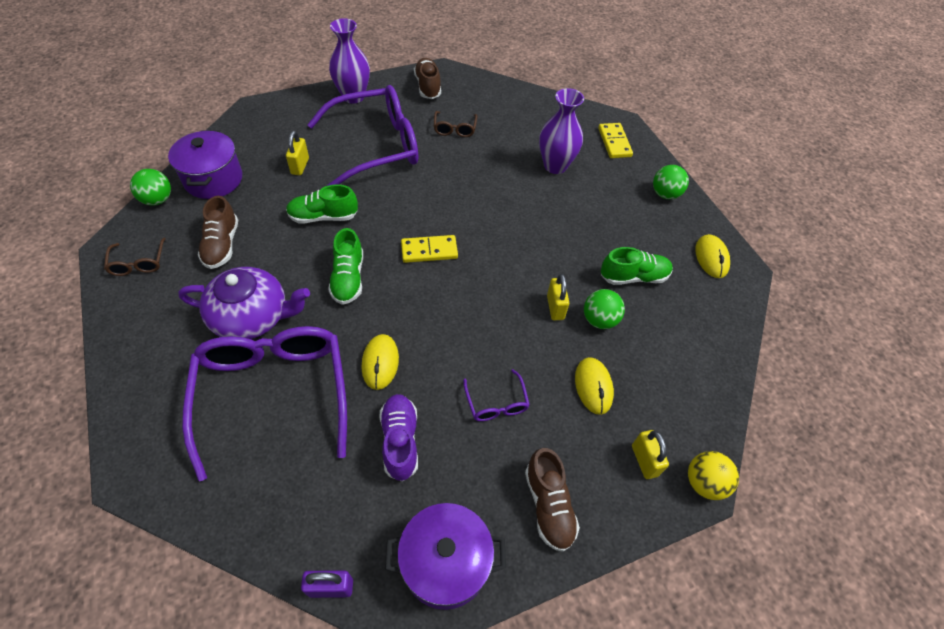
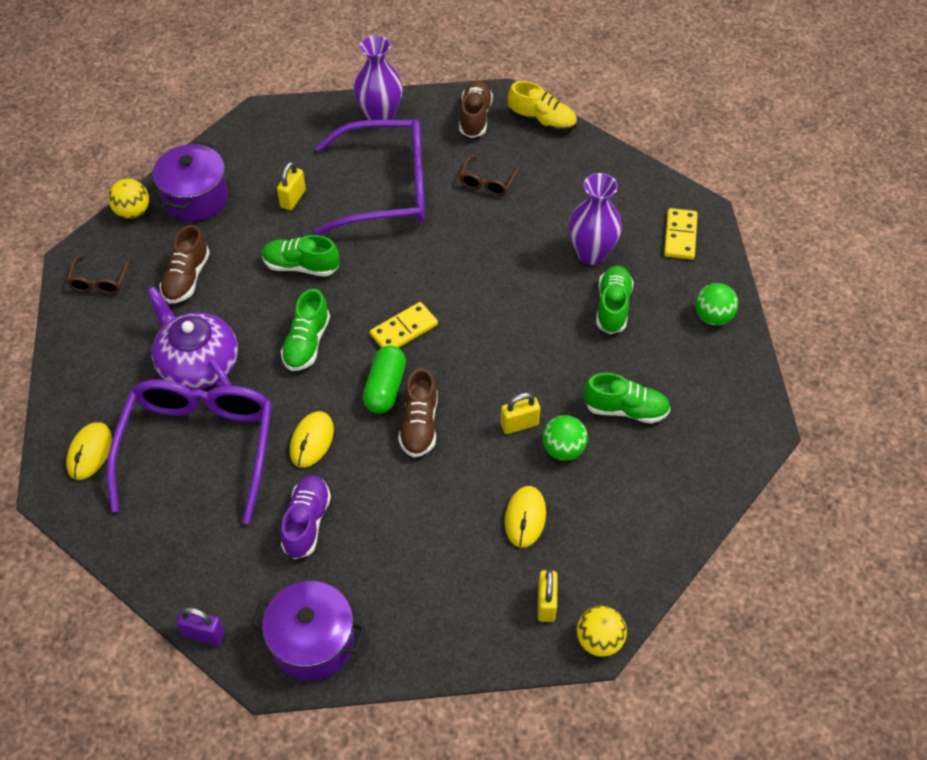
camera: 20 degrees right, 0 degrees up
green ball [130,169,171,205] -> yellow ball [108,179,149,219]
purple teapot [178,267,310,339] -> purple teapot turned 150 degrees counterclockwise [147,287,238,390]
yellow domino [401,235,458,263] -> yellow domino turned 45 degrees counterclockwise [370,302,438,348]
purple glasses [463,369,530,421] -> none
brown shoe [525,448,580,552] -> brown shoe moved to [398,368,438,458]
yellow padlock [547,274,569,320] -> yellow padlock turned 60 degrees clockwise [501,393,540,434]
yellow mouse [695,234,730,278] -> yellow mouse moved to [66,422,112,480]
none -> green capsule [363,345,406,414]
none -> yellow shoe [508,81,577,132]
none -> green shoe [596,266,634,334]

